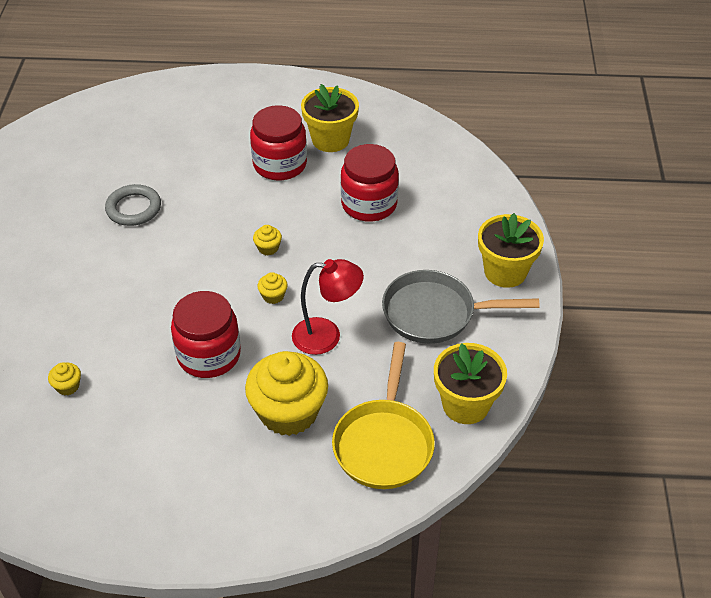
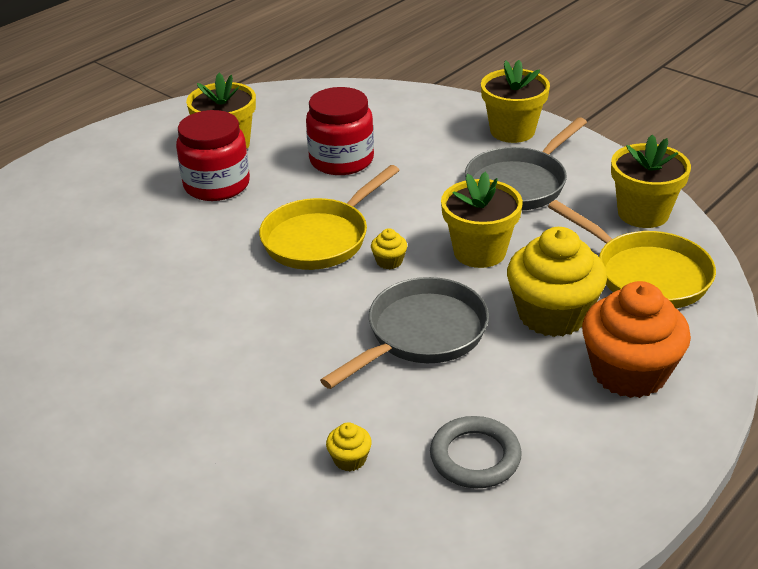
camera: 50 degrees left, 10 degrees down
grey ring [105,184,161,226] -> grey ring moved to [430,416,522,488]
red jar [171,291,241,378] -> grey pan [320,277,489,389]
yellow cupcake [253,225,282,256] -> yellow pan [259,165,400,270]
red lamp [292,259,364,355] -> yellow flower pot [441,172,523,268]
none -> orange cupcake [582,281,691,398]

